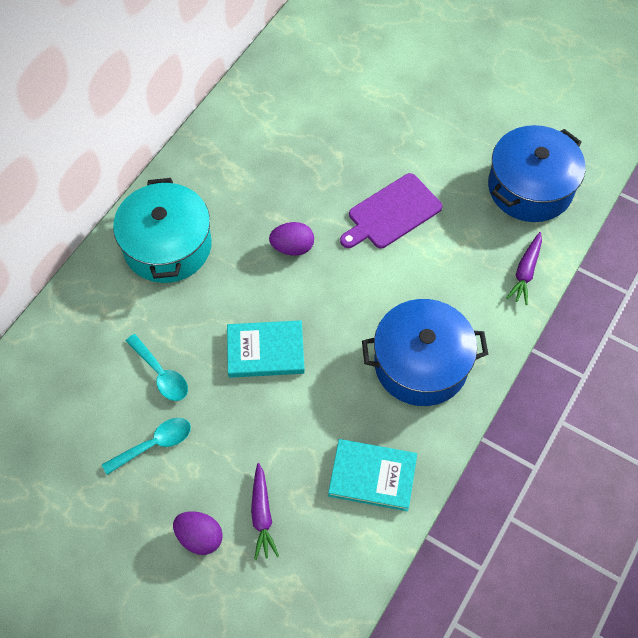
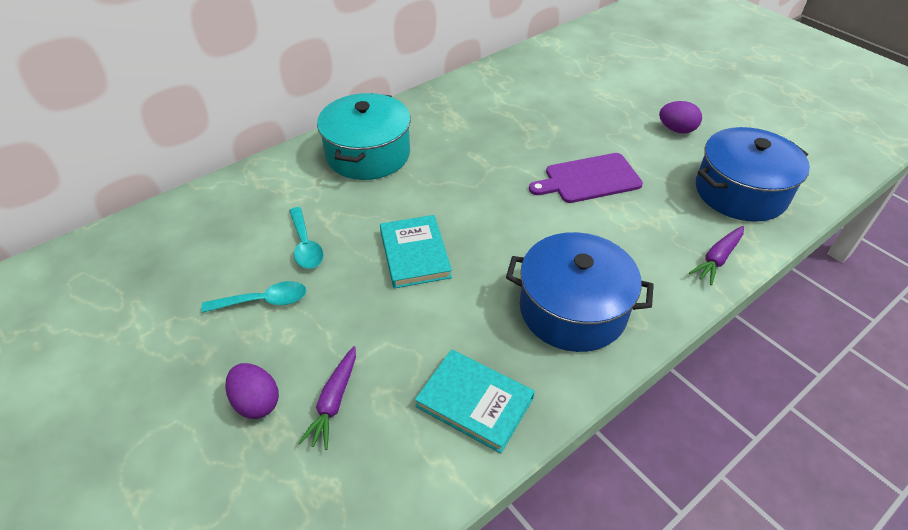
camera: 20 degrees right, 15 degrees down
turquoise book [227,320,305,378] -> turquoise book turned 60 degrees clockwise [380,215,452,288]
purple egg [269,222,314,256] -> purple egg moved to [659,101,702,133]

